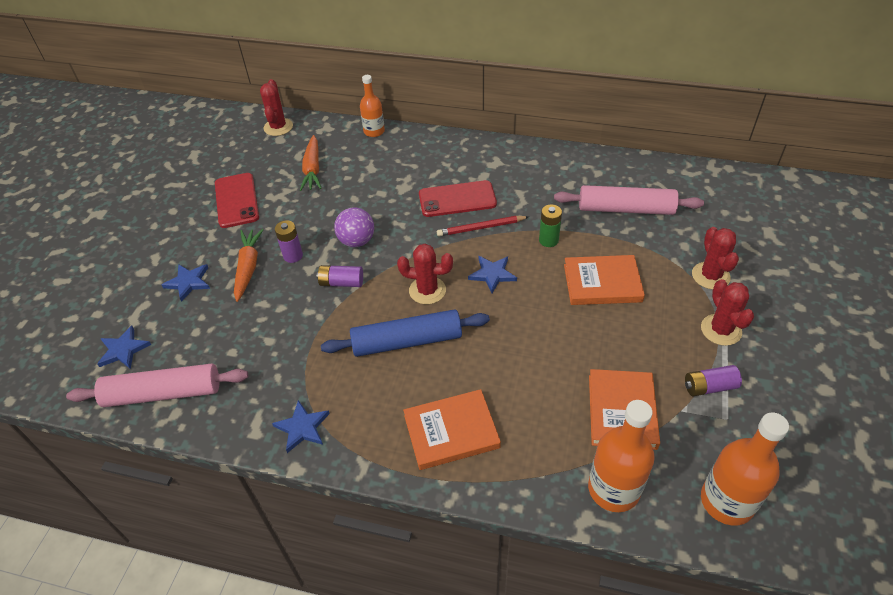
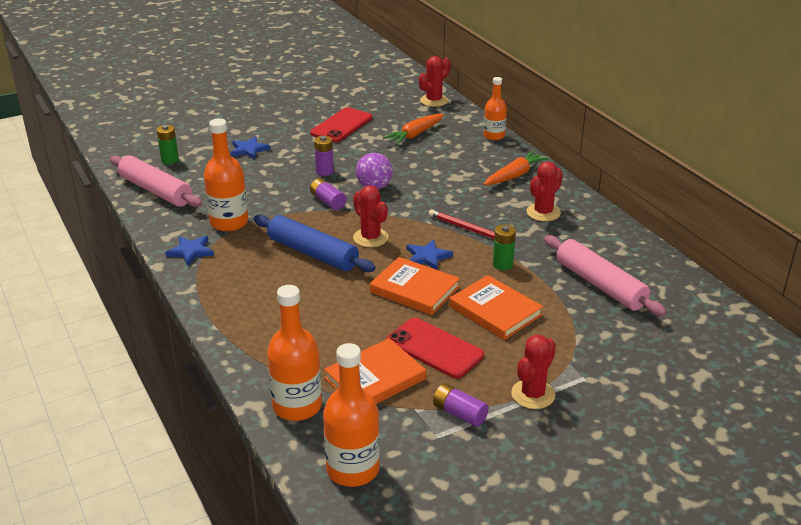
camera: 45 degrees right, 15 degrees down
blue star [97,326,151,369] -> green battery [156,125,179,164]
orange carrot [234,229,264,302] -> orange carrot moved to [484,151,549,185]
orange book [403,389,501,470] -> orange book moved to [370,257,460,315]
red phone [419,180,497,217] -> red phone moved to [386,318,484,379]
red cactus [692,227,739,290] -> red cactus moved to [526,161,563,221]
none -> orange bottle [204,118,248,232]

